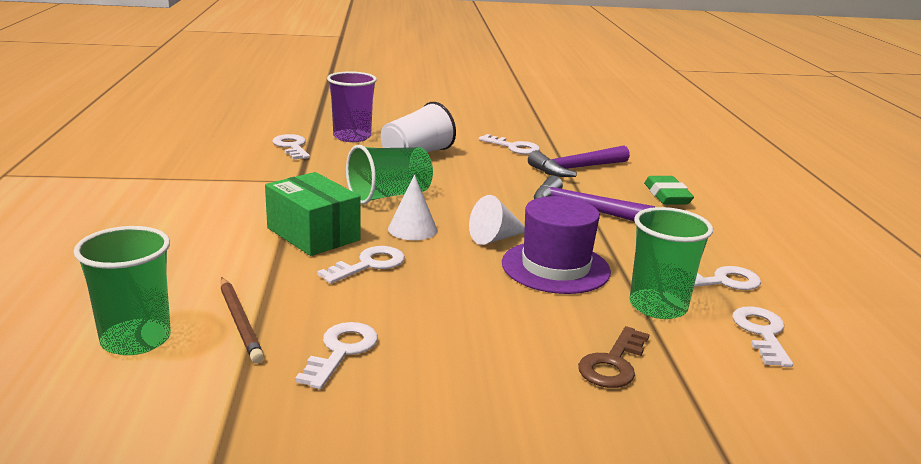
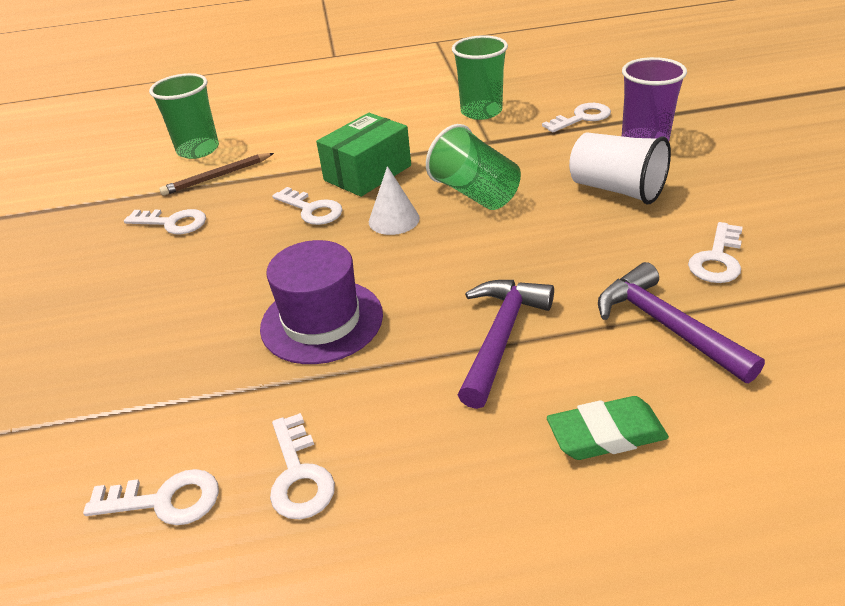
camera: 90 degrees right, 15 degrees up
white cone [469,195,525,245] -> none
brown key [578,326,650,388] -> none
green cup [630,207,713,319] -> green cup moved to [452,35,508,120]

